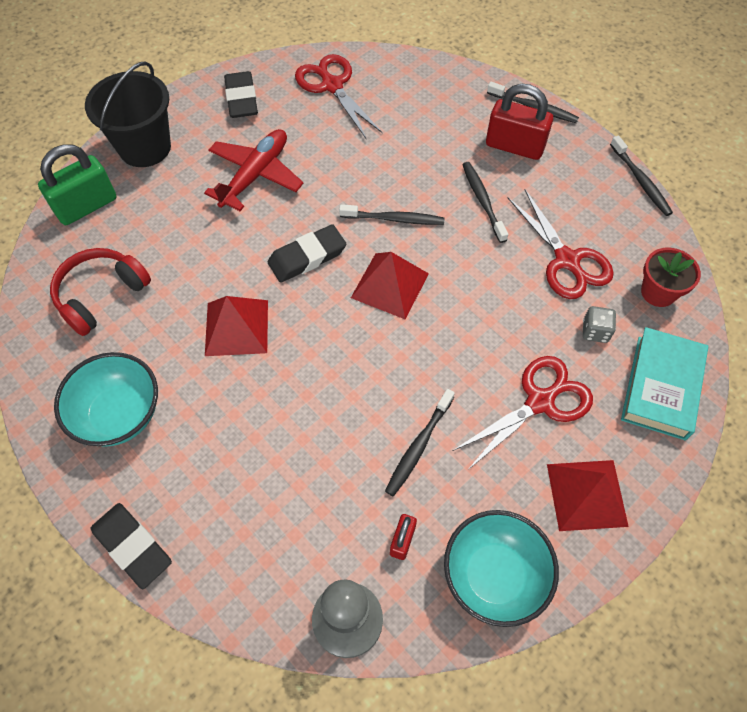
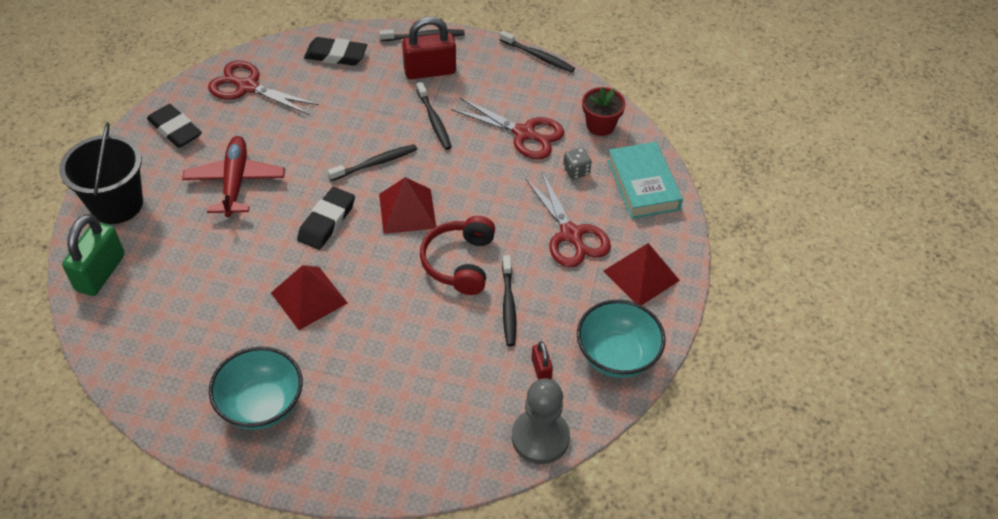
camera: 35 degrees left, 10 degrees down
red headphones [50,248,151,336] -> red headphones moved to [420,216,495,295]
black eraser [91,503,172,589] -> black eraser moved to [304,37,367,66]
red scissors [453,356,593,470] -> red scissors turned 135 degrees clockwise [525,171,611,267]
black toothbrush [462,162,508,243] -> black toothbrush turned 150 degrees counterclockwise [416,82,452,150]

